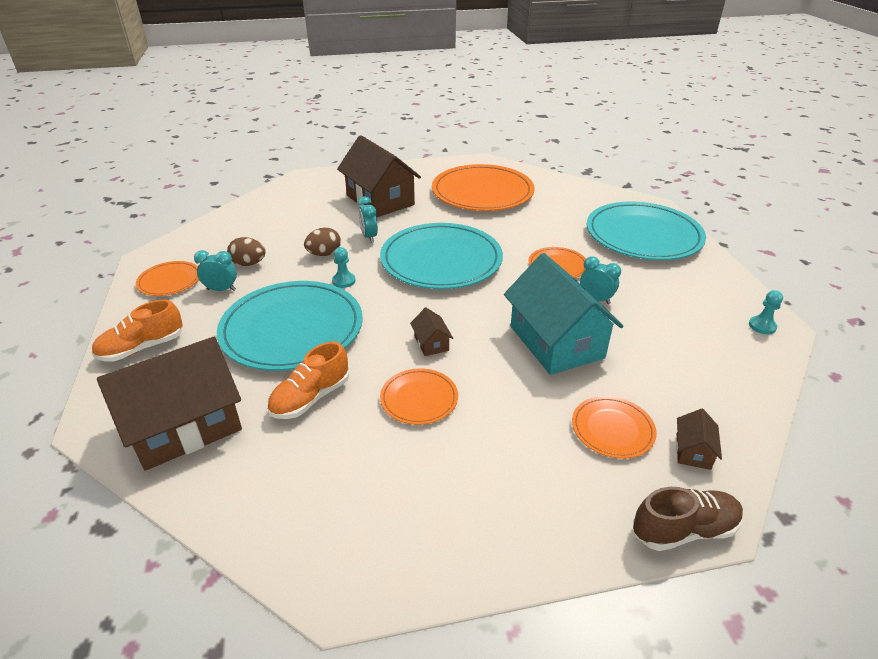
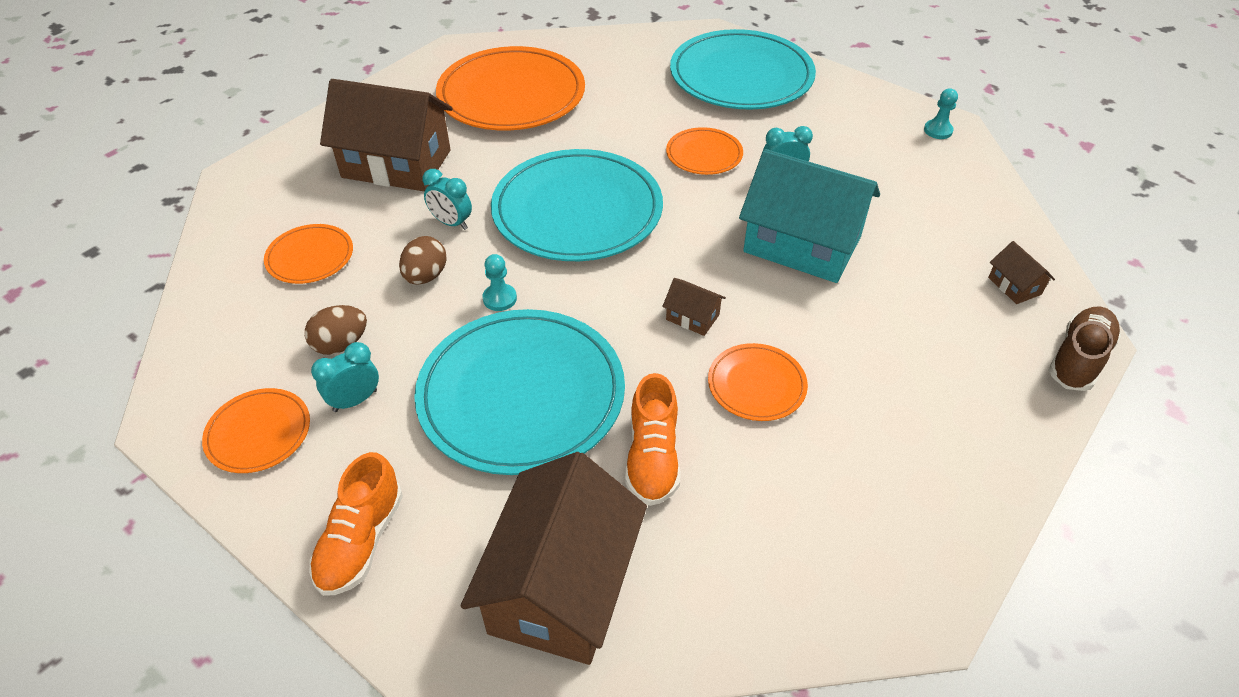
camera: 40 degrees left, 10 degrees up
orange plate [572,396,657,459] -> orange plate moved to [264,224,353,284]

